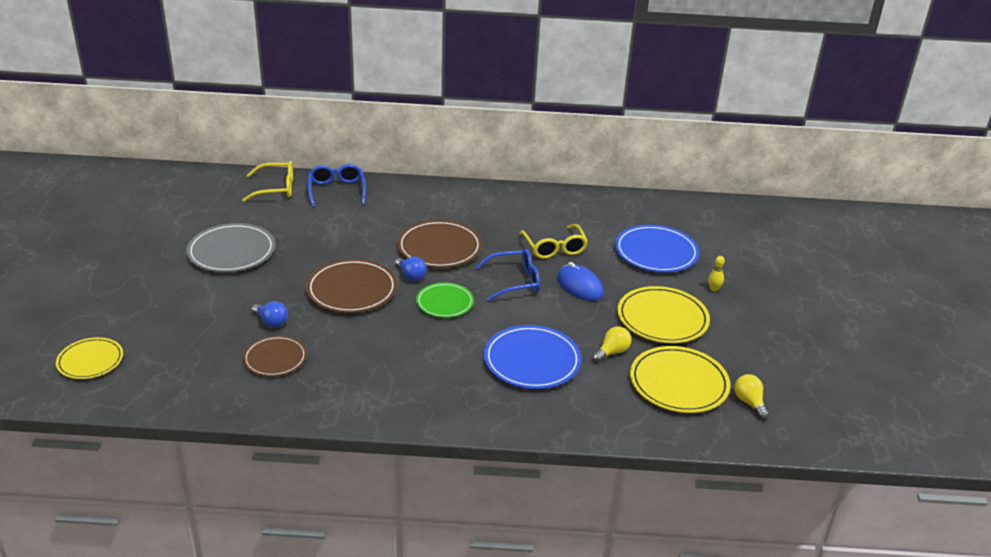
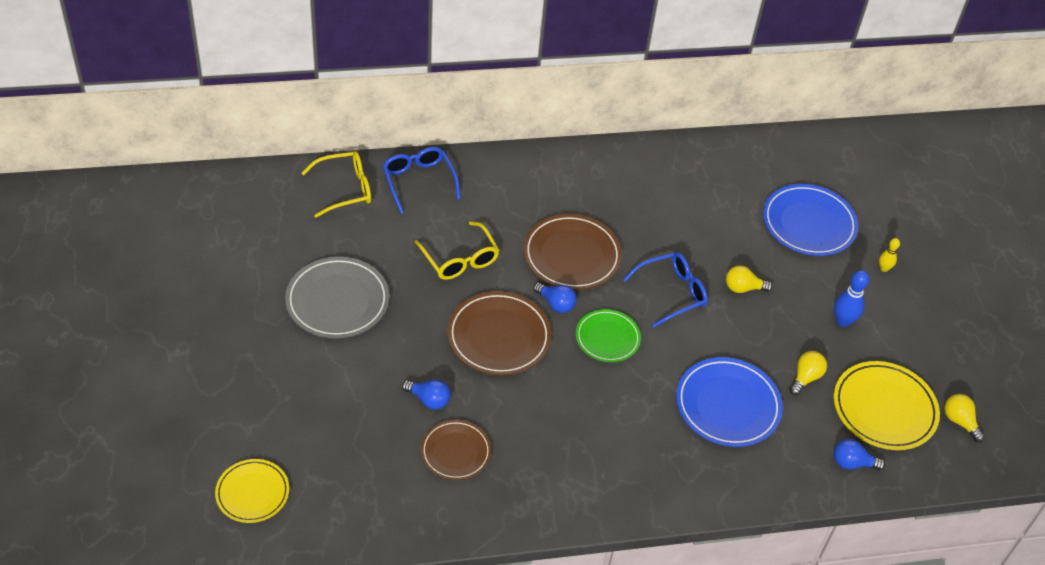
camera: 15 degrees left, 15 degrees up
yellow glasses [520,224,588,259] -> yellow glasses moved to [415,221,500,280]
blue mouse [557,262,604,301] -> yellow light bulb [726,265,773,293]
yellow plate [618,286,710,343] -> blue bowling pin [834,270,869,327]
none -> blue light bulb [834,439,885,470]

